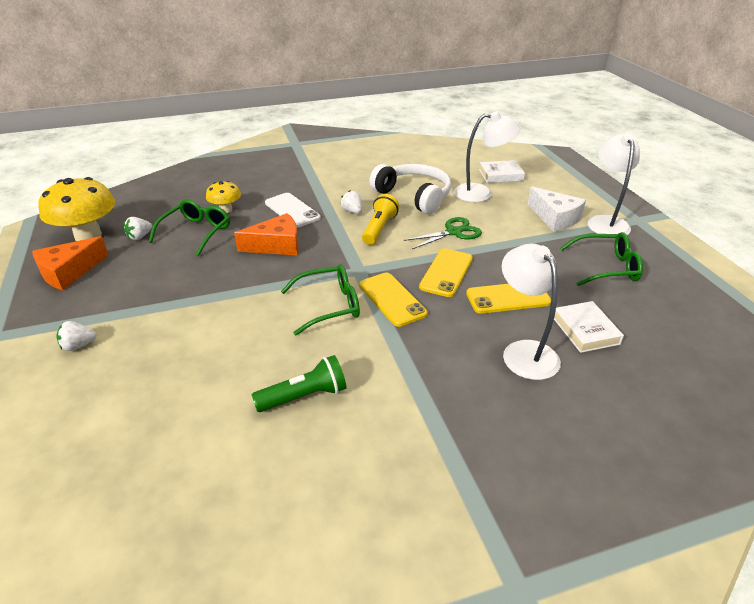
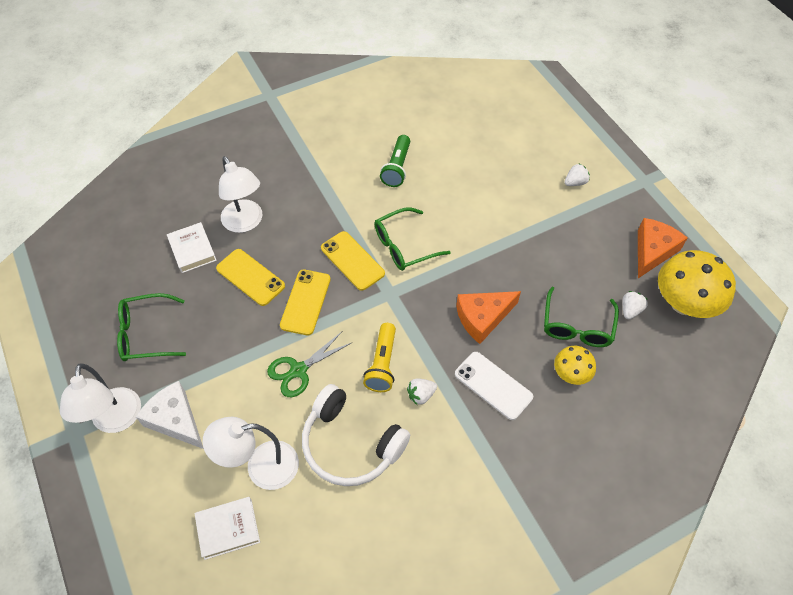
camera: 170 degrees right, 20 degrees up
green flashlight [252,355,346,412] -> green flashlight turned 45 degrees counterclockwise [380,135,410,187]
white strawberry [341,190,362,214] -> white strawberry turned 105 degrees clockwise [407,378,437,405]
yellow phone [466,284,551,314] -> yellow phone turned 60 degrees clockwise [216,249,285,306]

